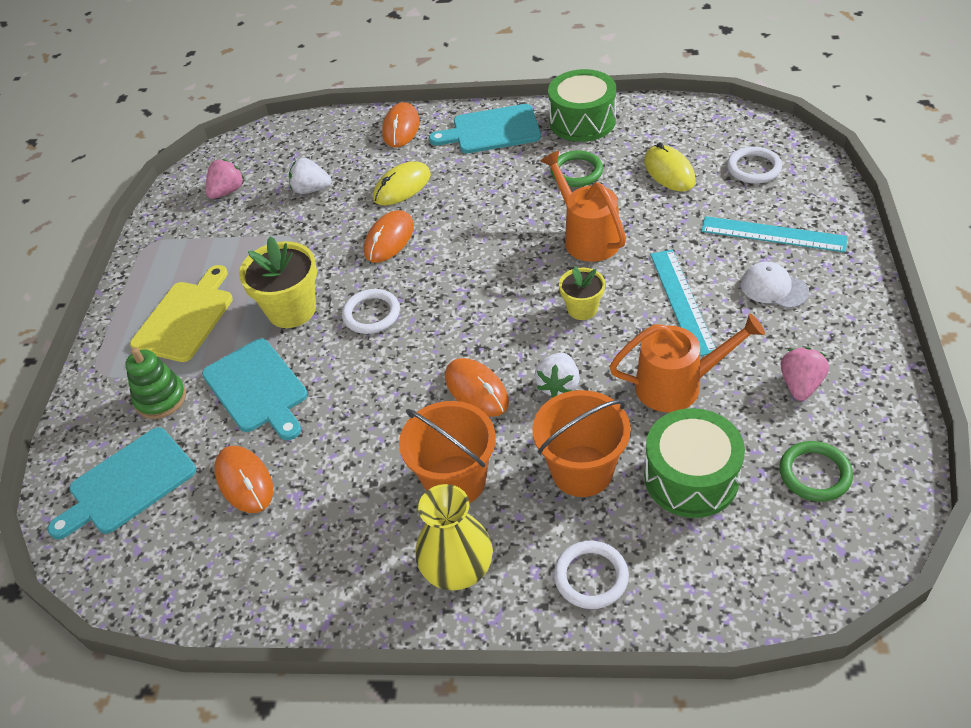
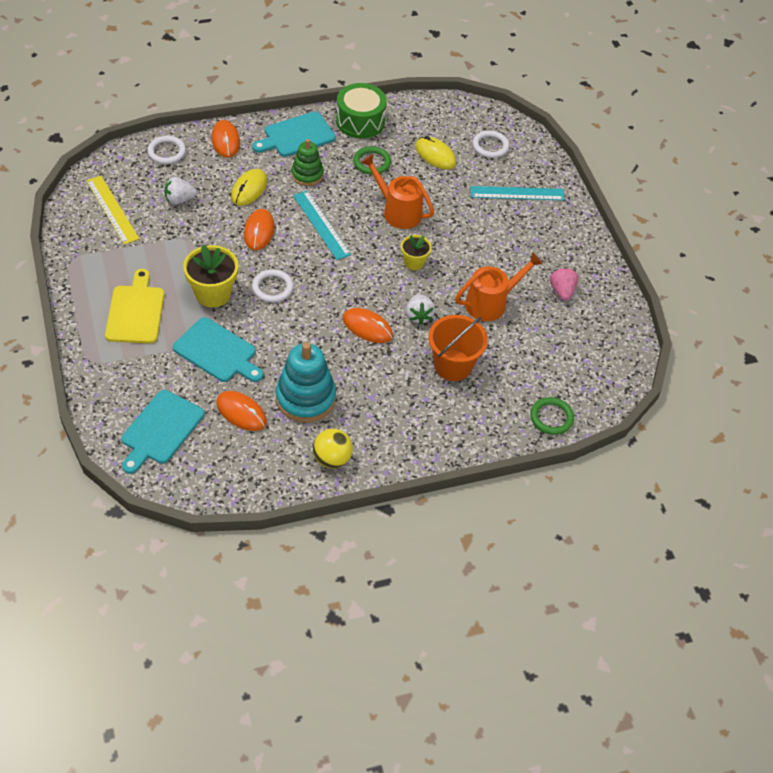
camera: 30 degrees left, 5 degrees up
green stacking toy [125,347,186,419] -> green stacking toy moved to [291,139,324,186]
pink strawberry [205,159,244,199] -> yellow ruler [86,176,139,244]
orange bucket [399,401,496,503] -> none
yellow vase [415,484,493,590] -> none
white ring [554,541,629,609] -> white ring moved to [147,136,186,164]
green drum [644,408,745,518] -> none
turquoise ruler [650,250,716,356] -> turquoise ruler moved to [293,191,351,260]
white cap [741,261,809,309] -> none
green ring [779,441,853,502] -> green ring moved to [530,397,574,435]
none -> turquoise stacking toy [276,342,336,422]
none -> yellow ball [313,429,353,468]

